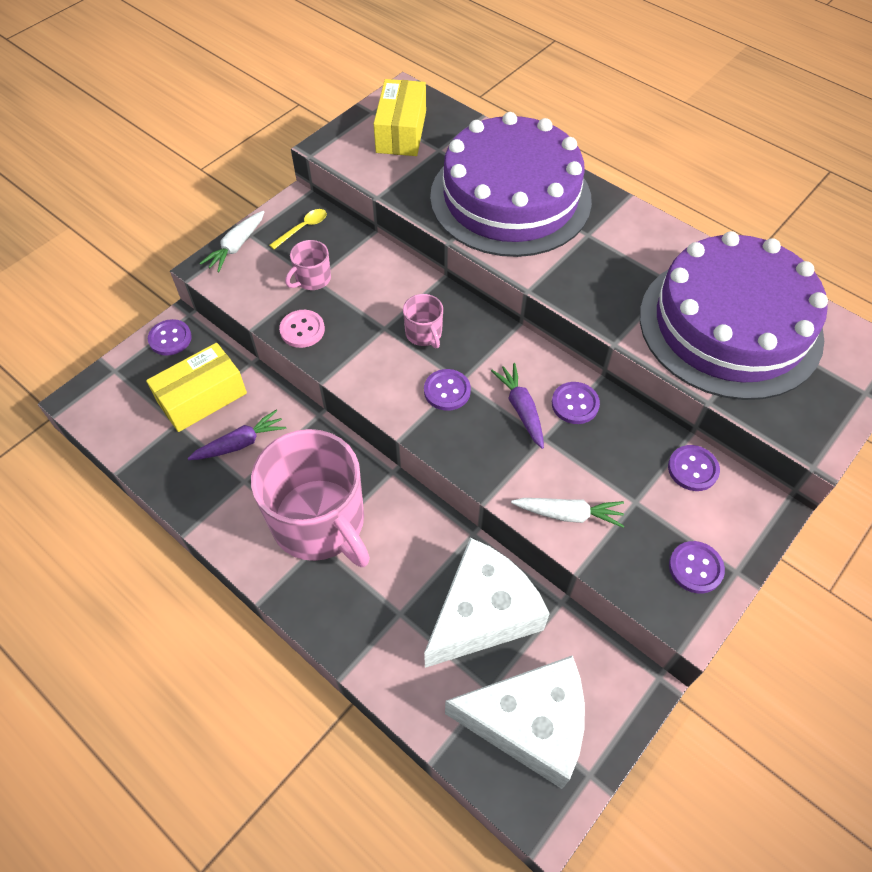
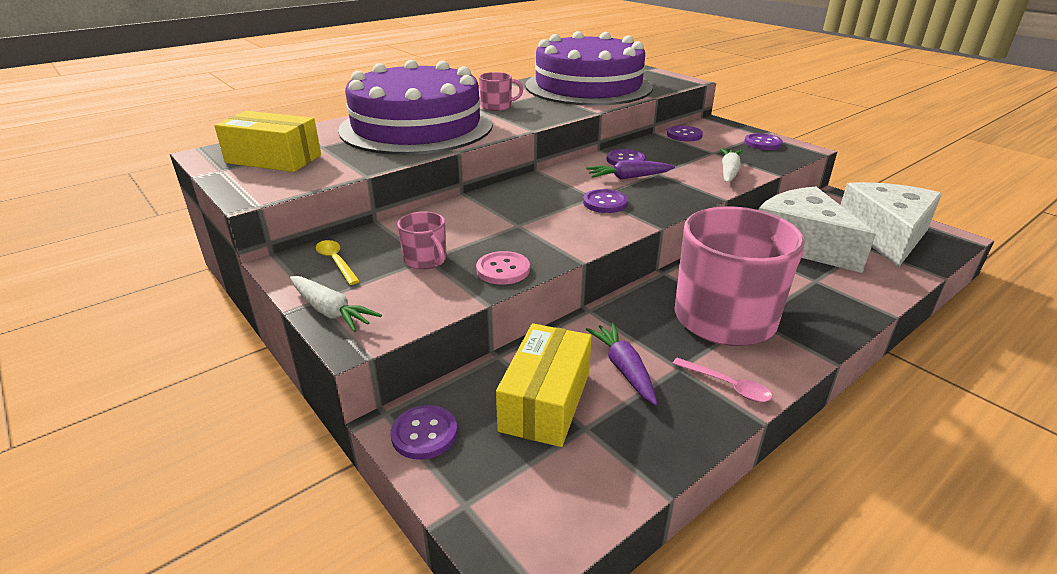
camera: 80 degrees left, 25 degrees down
yellow box [146,343,247,432] -> yellow box turned 45 degrees clockwise [496,323,592,447]
pink mug [403,294,443,348] -> pink mug moved to [479,72,523,111]
none -> pink spoon [672,358,772,402]

